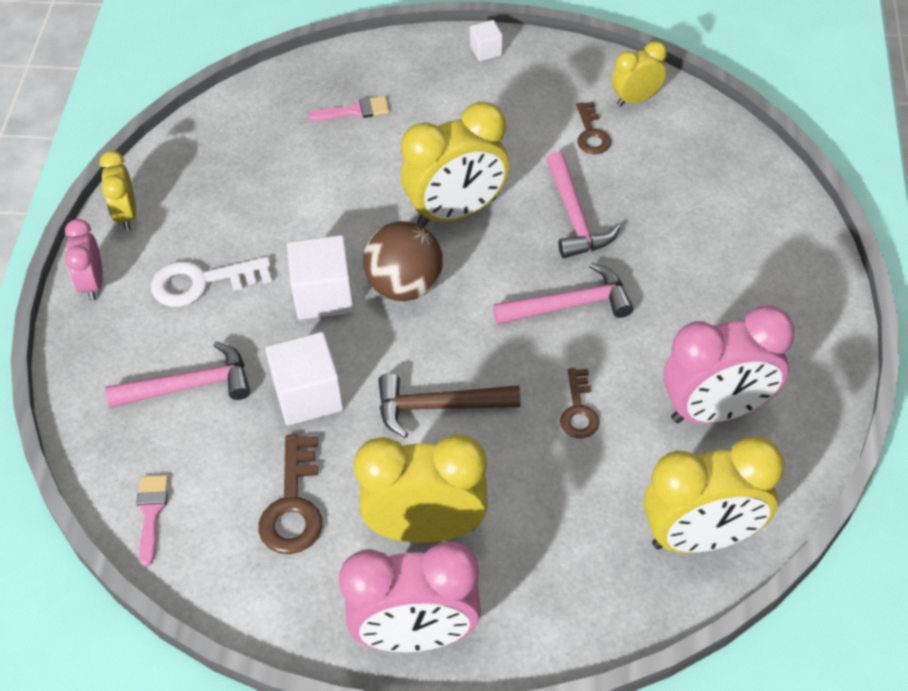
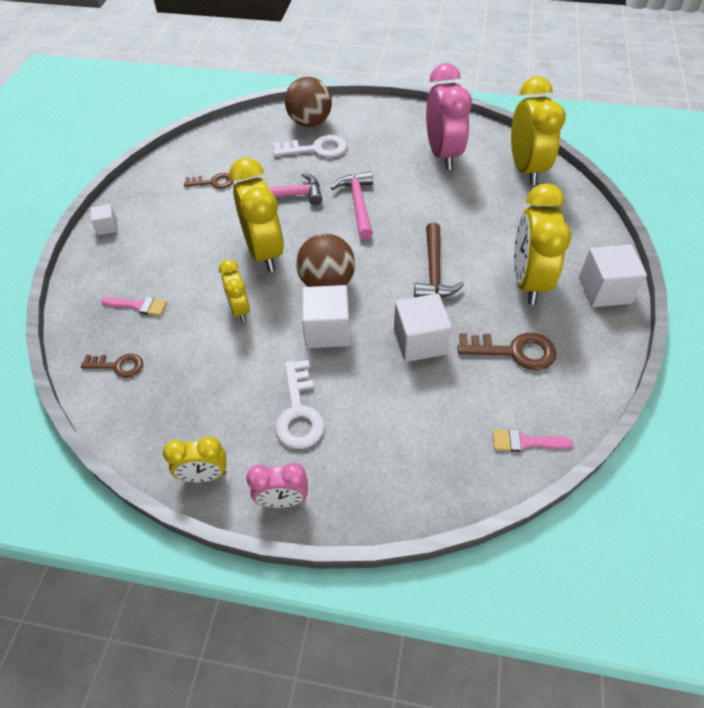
camera: 85 degrees left, 0 degrees up
pink hammer [105,341,250,408] -> none
pink brush [308,96,389,121] -> pink brush turned 105 degrees clockwise [101,297,167,316]
pink clock [339,541,481,652] -> white cube [579,244,647,307]
brown key [560,368,600,438] -> brown key moved to [81,354,143,378]
yellow clock [612,41,667,107] -> yellow clock moved to [219,259,250,322]
none -> white key [273,135,347,158]
none -> brown ball [285,77,332,127]

